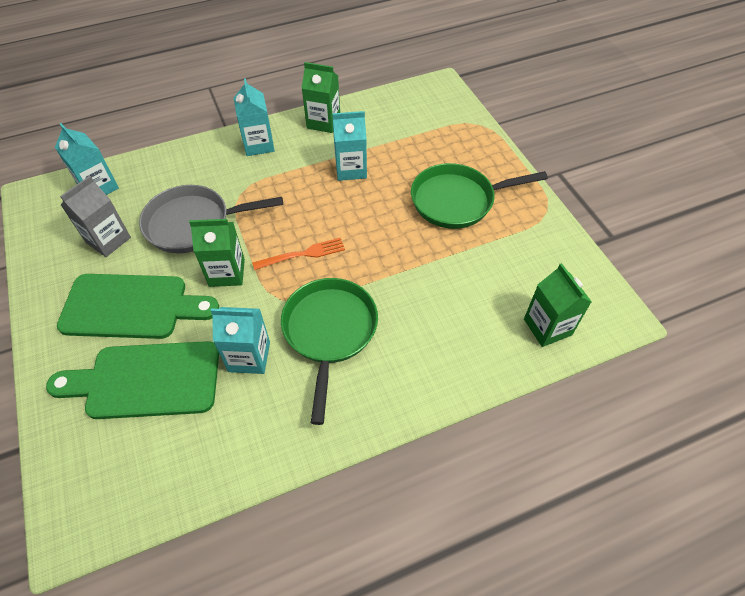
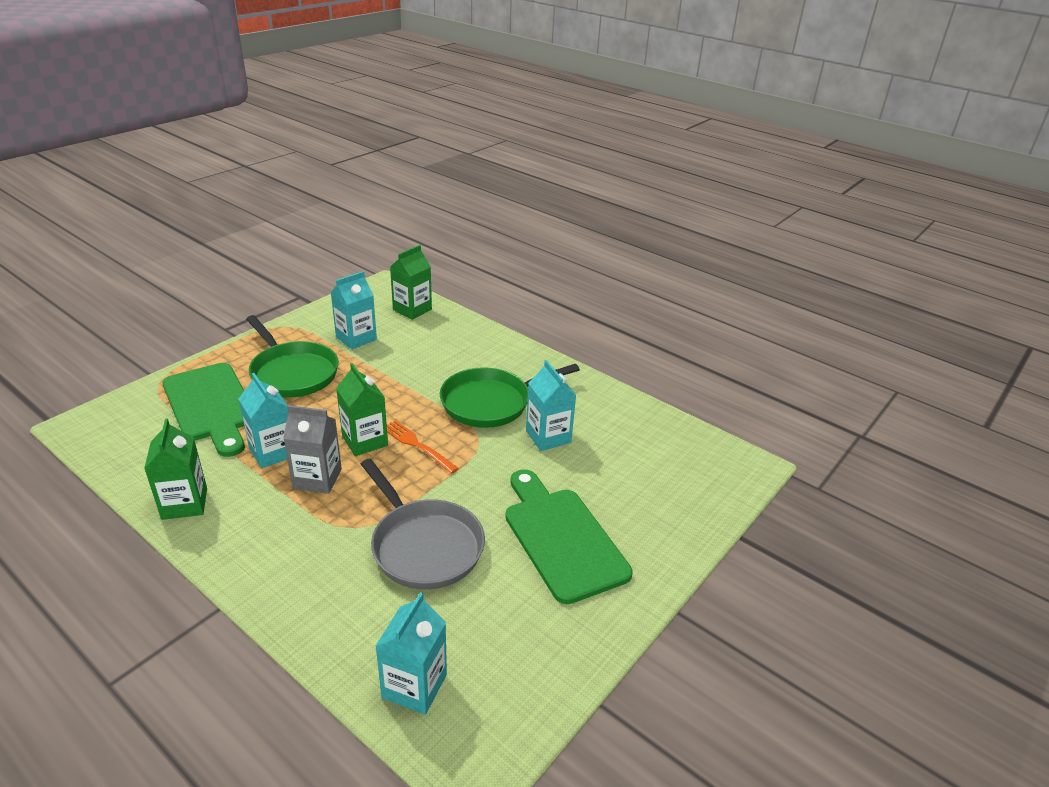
camera: 120 degrees left, 20 degrees down
green cutting board [46,341,219,419] -> green cutting board moved to [162,363,245,457]
grey carton [60,176,131,257] -> grey carton moved to [283,405,342,494]
green carton [189,219,245,287] -> green carton moved to [336,363,388,456]
turquoise carton [234,78,275,156] -> turquoise carton moved to [330,271,377,349]

